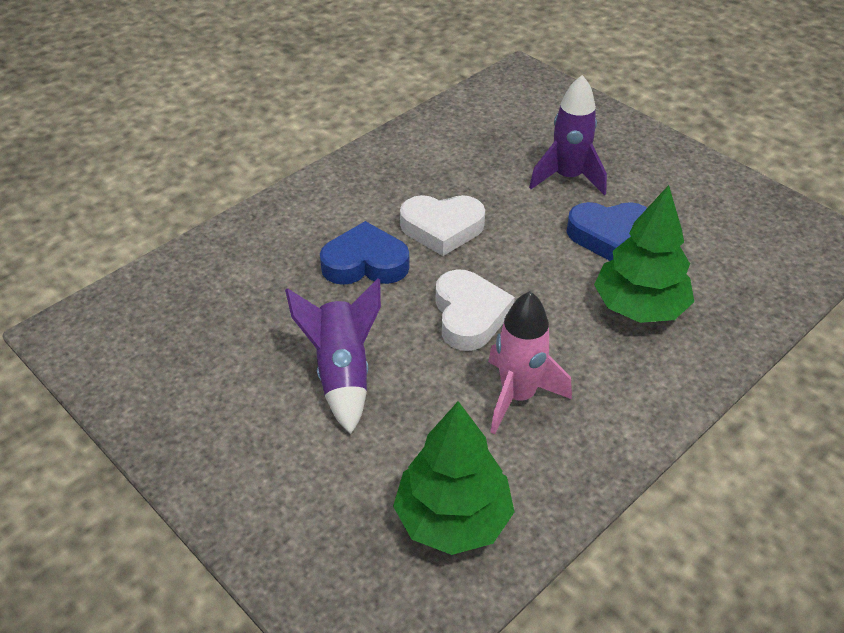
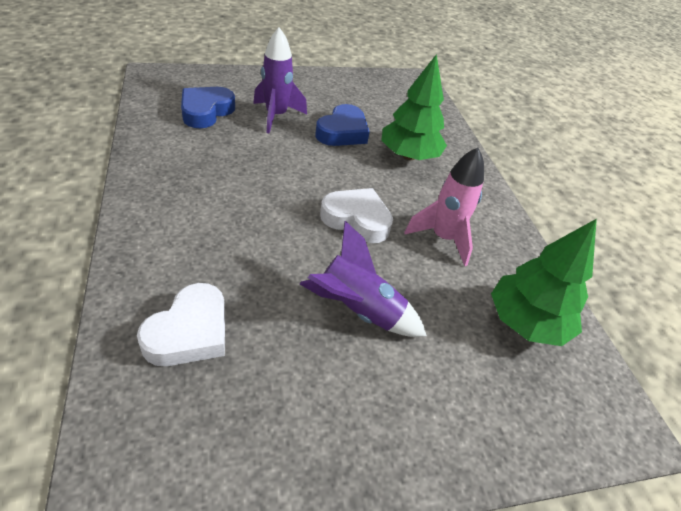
camera: 65 degrees left, 0 degrees up
blue heart [320,221,410,285] -> blue heart moved to [181,87,235,128]
white heart [400,195,485,256] -> white heart moved to [137,283,225,366]

